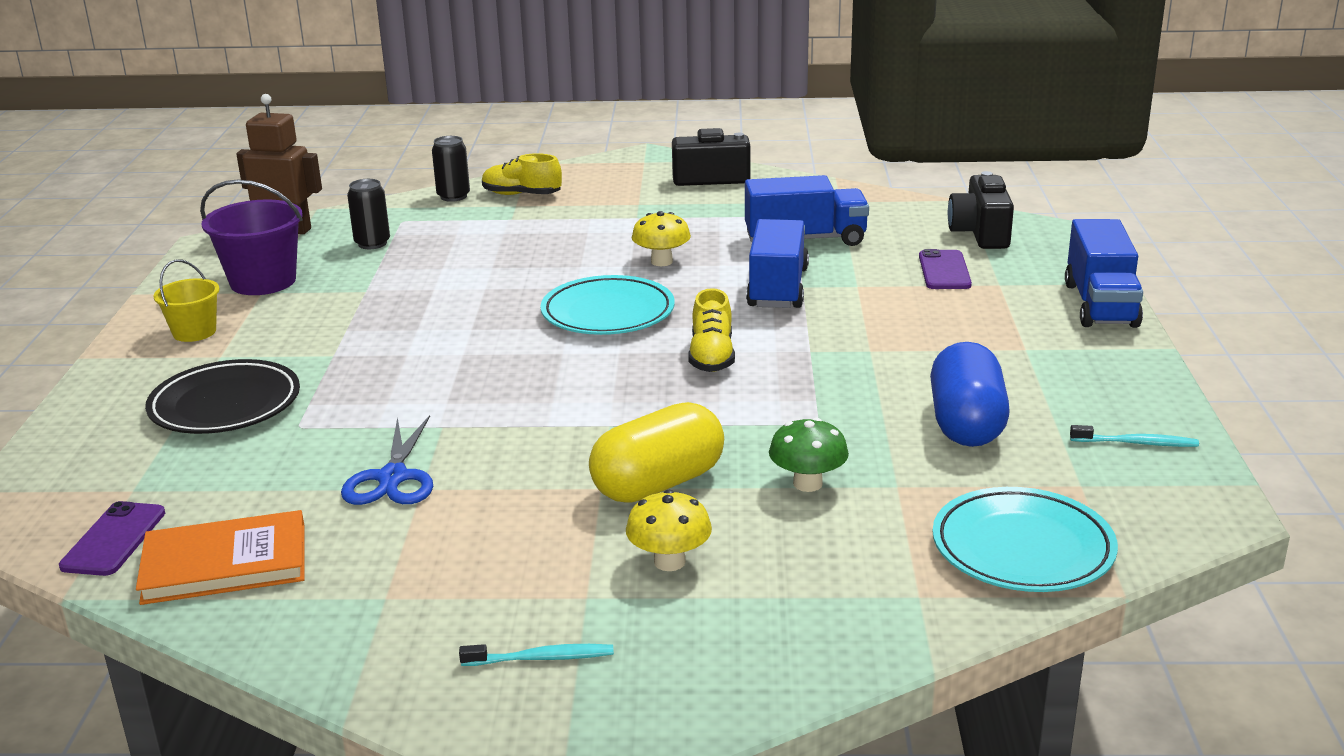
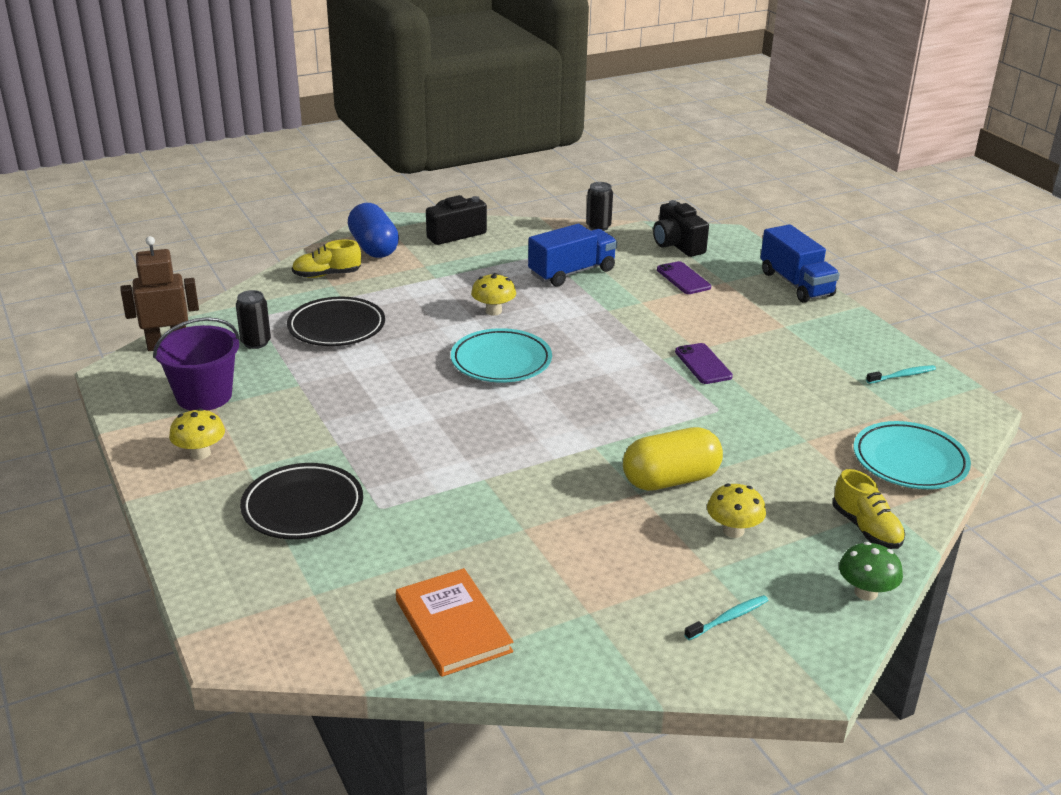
camera: 30 degrees left, 5 degrees up
purple phone [59,501,165,576] -> purple phone moved to [675,343,733,384]
orange book [136,510,305,605] -> orange book turned 75 degrees counterclockwise [396,568,513,677]
yellow bucket [153,260,220,342] -> yellow mushroom [169,408,225,460]
blue scissors [341,415,433,505] -> none
black can [432,136,470,202] -> black can moved to [586,182,613,231]
yellow capsule [589,402,724,502] -> yellow capsule turned 45 degrees clockwise [623,427,723,491]
yellow shoe [688,288,735,372] -> yellow shoe moved to [833,469,905,549]
blue truck [746,219,809,308] -> none
green mushroom [769,418,849,492] -> green mushroom moved to [839,542,903,601]
blue capsule [930,342,1010,447] -> blue capsule moved to [348,203,399,258]
none -> black plate [287,297,385,346]

